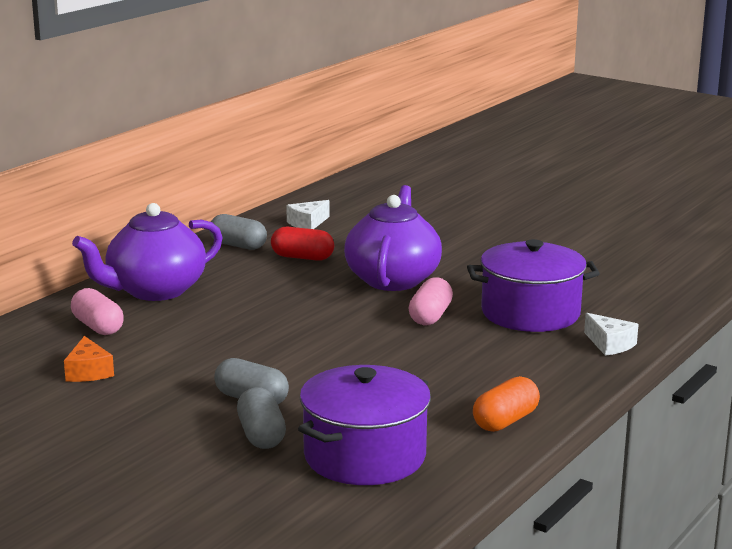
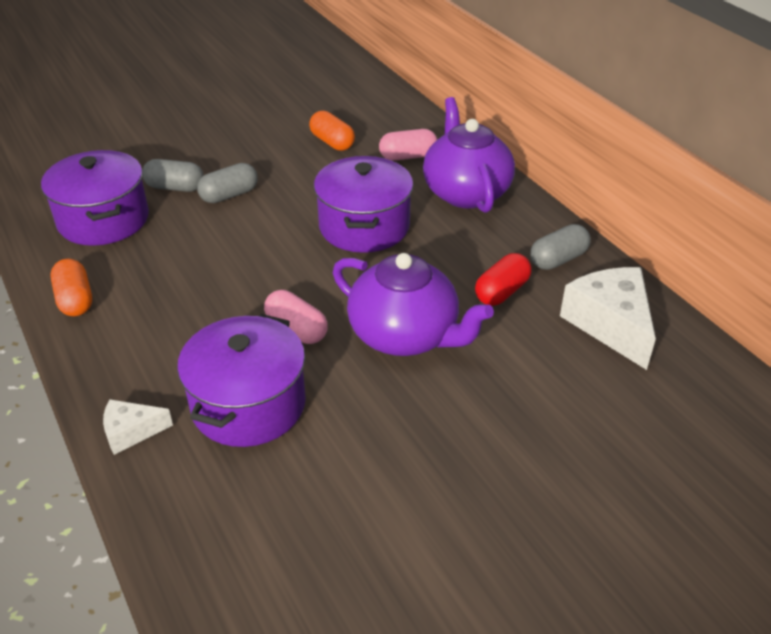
camera: 115 degrees right, 20 degrees up
orange cheese [64,336,114,382] -> orange capsule [309,111,355,151]
white cheese [286,200,330,229] -> white cheese [560,267,656,370], size x1.87
none -> purple pot [314,156,413,253]

